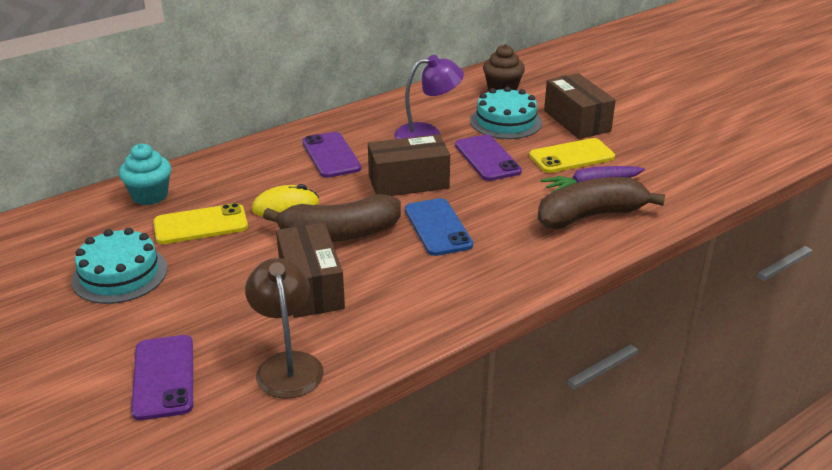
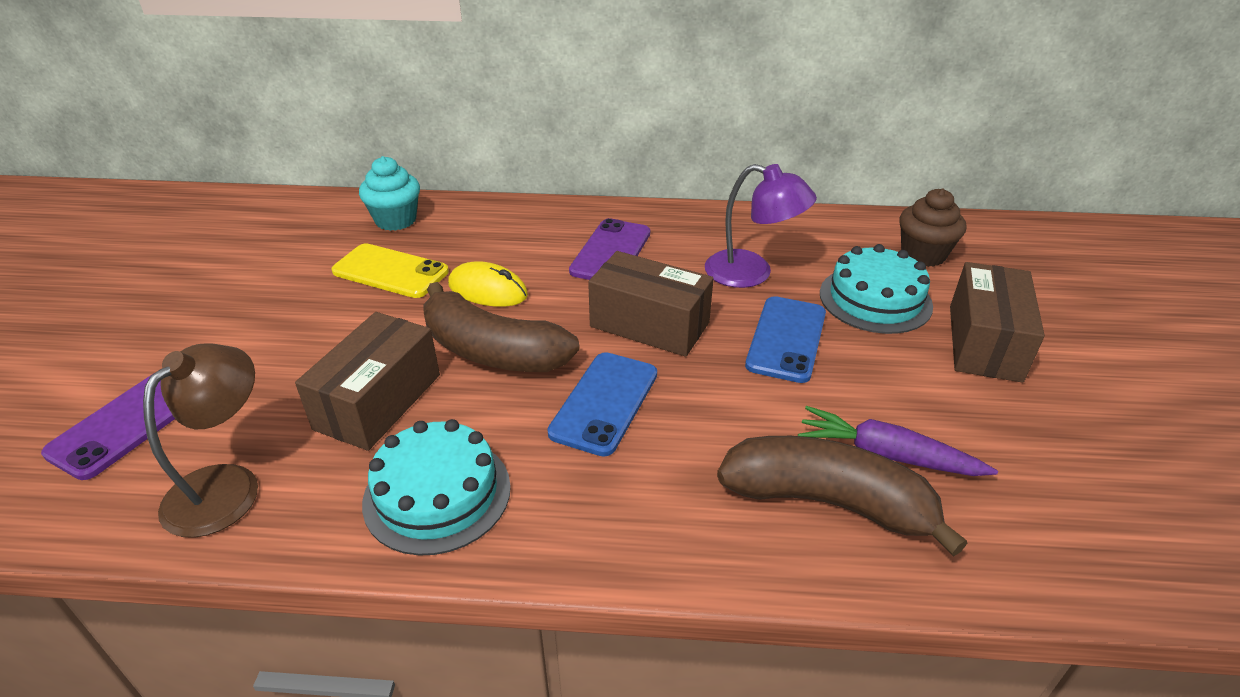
camera: 40 degrees right, 5 degrees up
turquoise cake [71,228,168,304] -> turquoise cake moved to [362,419,511,556]
purple phone [455,134,522,181] -> blue phone [745,296,826,383]
yellow phone [529,138,615,173] -> none

